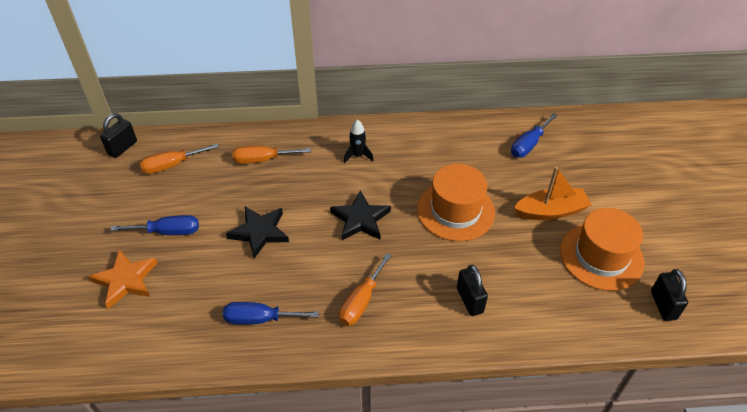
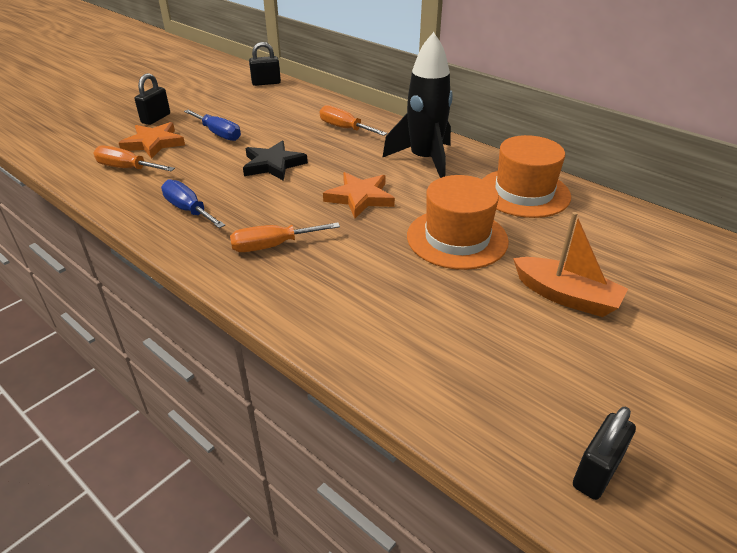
camera: 45 degrees right, 10 degrees down
orange screwdriver [140,143,219,174] -> orange screwdriver moved to [93,146,175,171]
black star [330,190,391,240] -> orange star [323,172,395,218]
black rocket [344,119,374,163] -> black rocket [382,32,453,178], size x2.21
black padlock [457,264,488,316] -> black padlock moved to [134,73,170,125]
blue screwdriver [511,113,558,158] -> none
orange hat [560,208,644,291] -> orange hat moved to [483,135,571,218]

